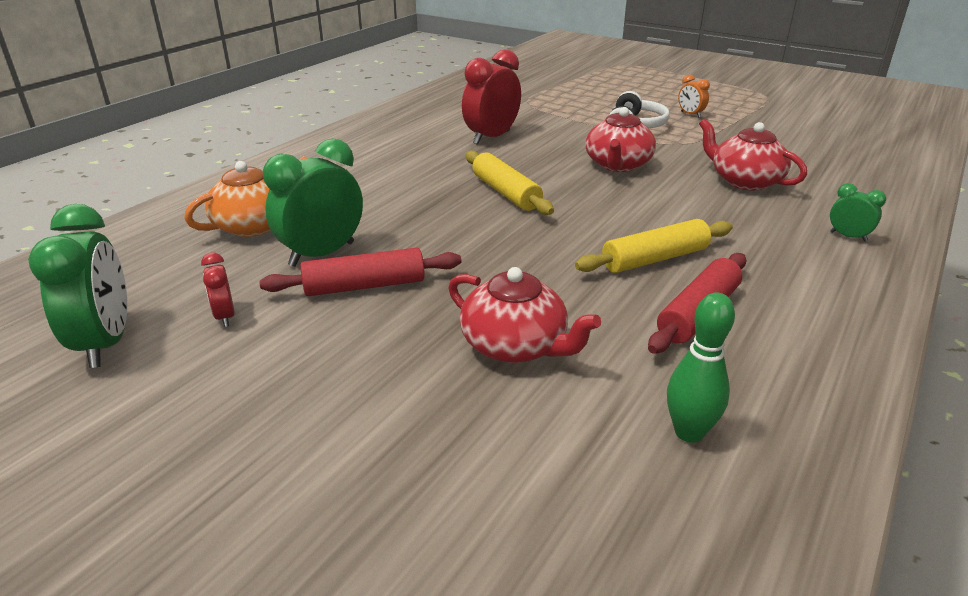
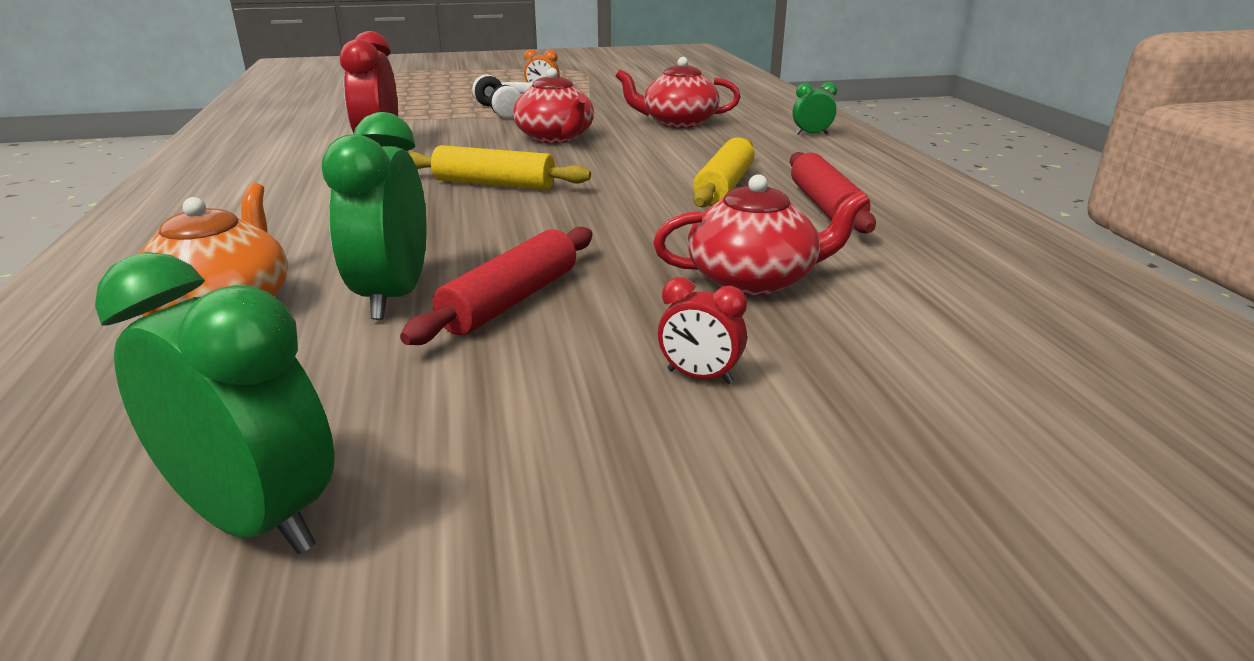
camera: 45 degrees left, 5 degrees down
red clock [201,253,235,327] -> red clock moved to [658,277,747,384]
green bowling pin [667,292,735,443] -> none

